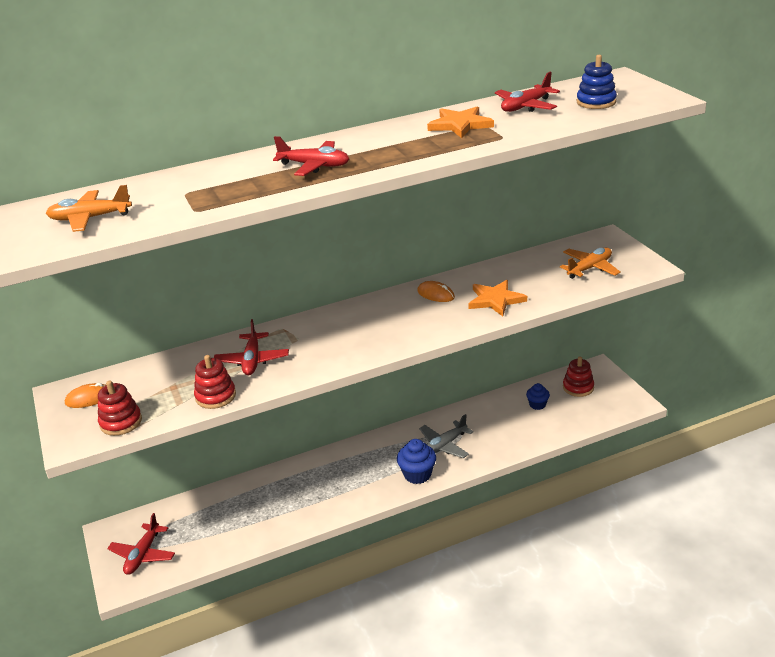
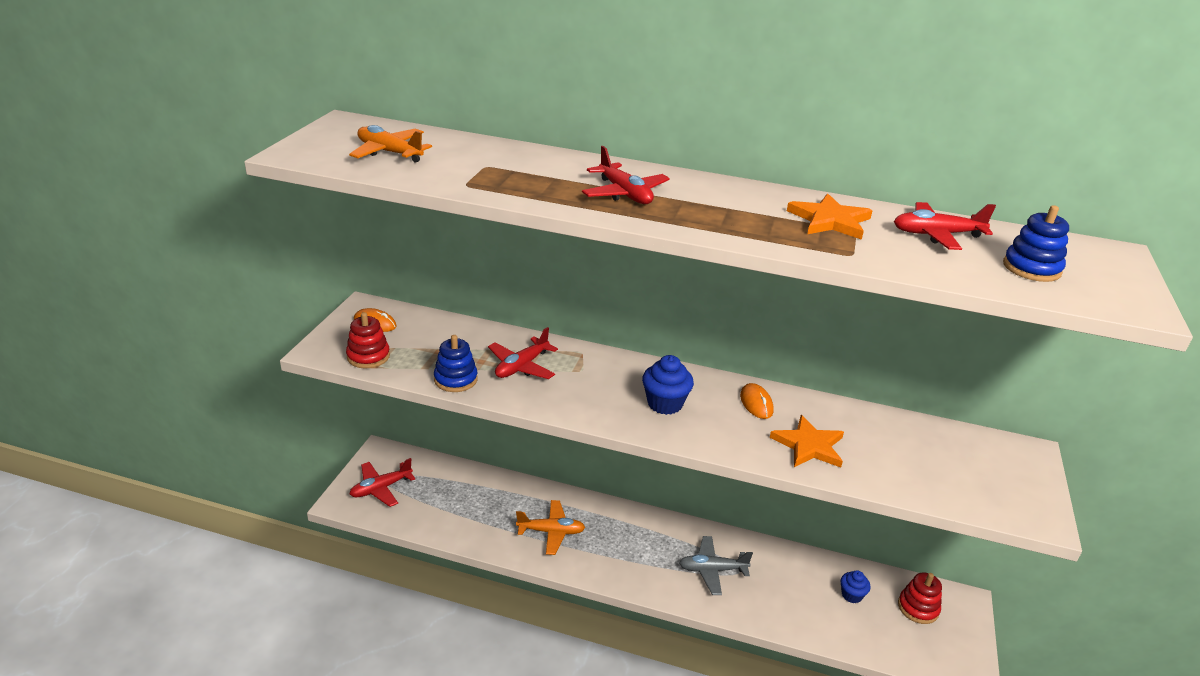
camera: 35 degrees right, 0 degrees up
red stacking toy [194,355,236,409] -> blue stacking toy [434,335,478,392]
blue cupcake [397,439,436,484] -> blue cupcake moved to [642,355,694,415]
orange plane [560,247,621,279] -> orange plane moved to [516,500,585,555]

